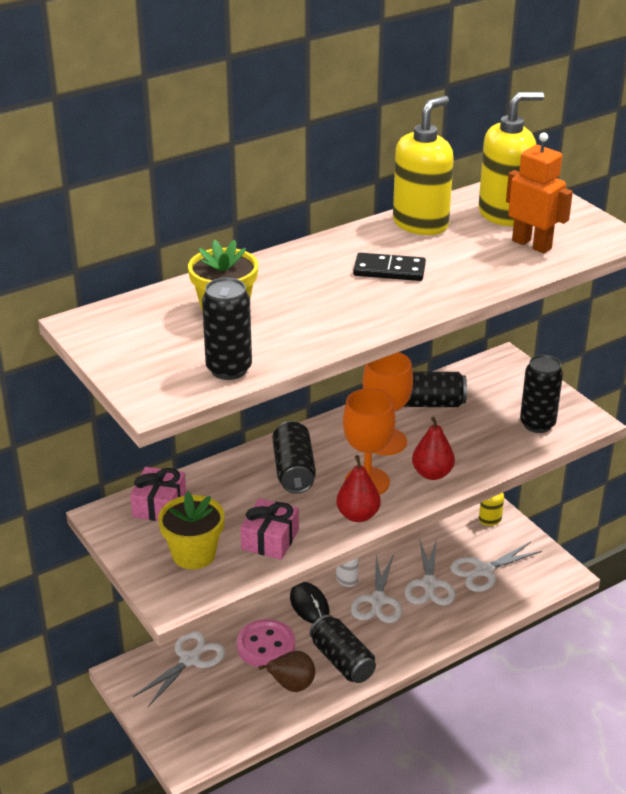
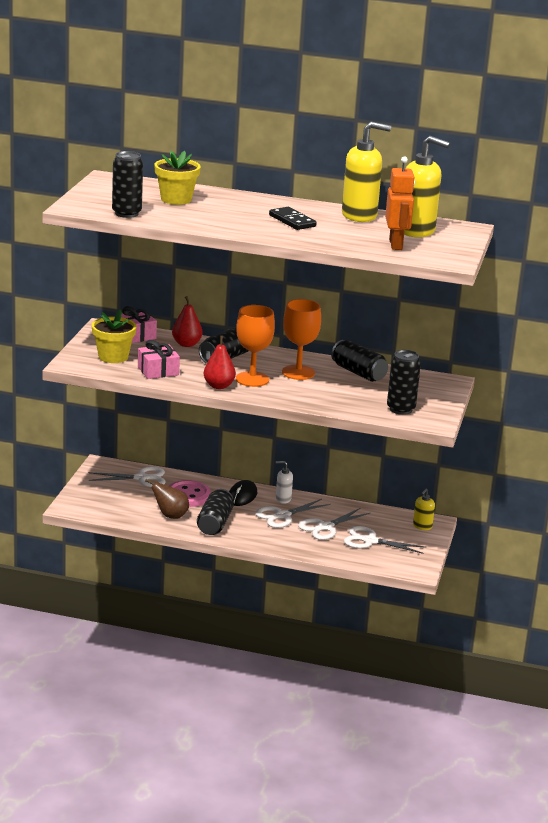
camera: 45 degrees right, 10 degrees down
red pear [412,417,455,480] -> red pear moved to [172,296,203,347]

